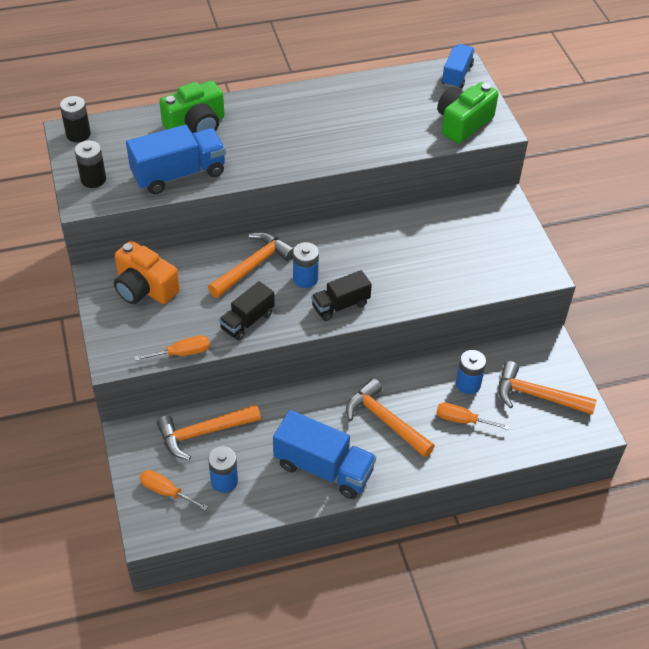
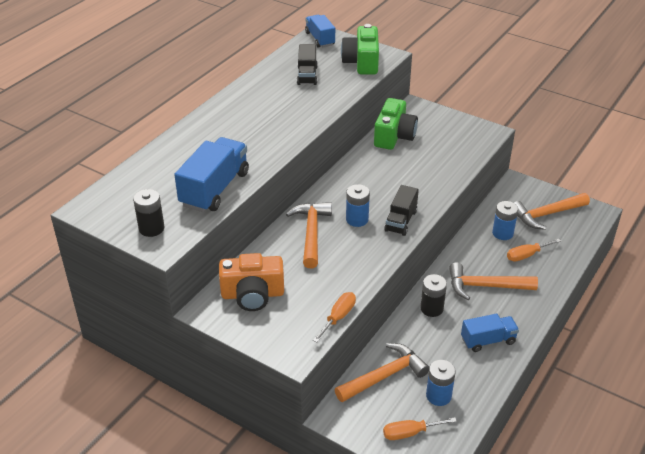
camera: 40 degrees left, 10 degrees down
black battery [60,96,91,142] -> black battery moved to [420,274,447,317]
orange hammer [157,404,261,460] -> orange hammer turned 150 degrees counterclockwise [335,343,429,402]
green camera [159,81,225,134] -> green camera moved to [374,98,418,150]
black truck [219,281,275,341] -> black truck moved to [297,44,318,85]
blue truck [273,410,376,499] -> blue truck [461,313,519,352], size x0.62

